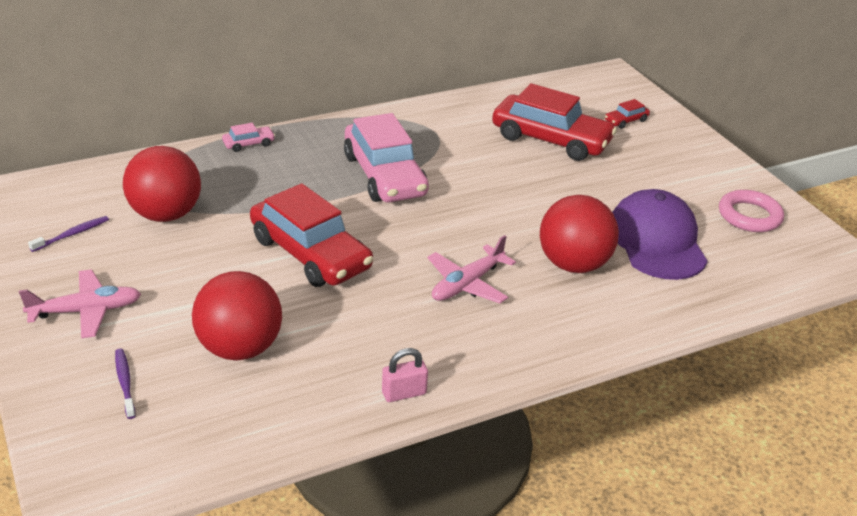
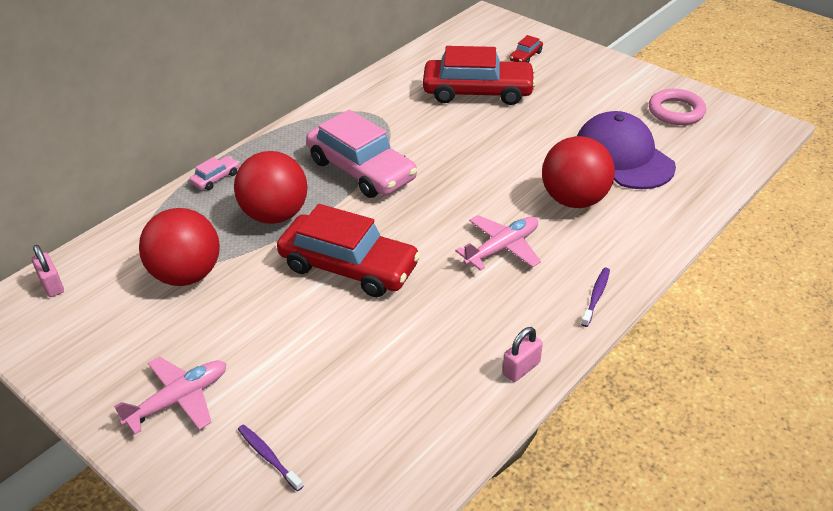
camera: 20 degrees left, 5 degrees up
purple toothbrush [28,216,109,252] -> purple toothbrush moved to [581,268,610,327]
red ball [192,271,282,360] -> red ball moved to [234,151,308,224]
pink plane [427,235,516,303] -> pink plane turned 150 degrees counterclockwise [455,215,541,271]
none -> pink padlock [32,245,64,297]

